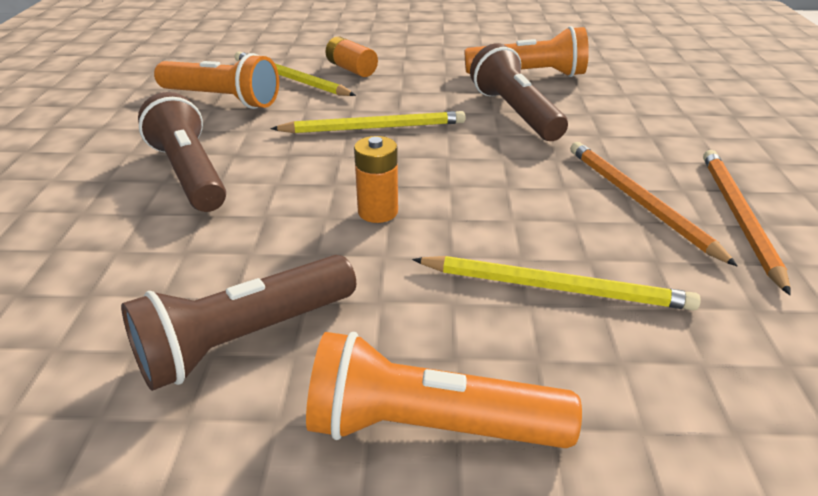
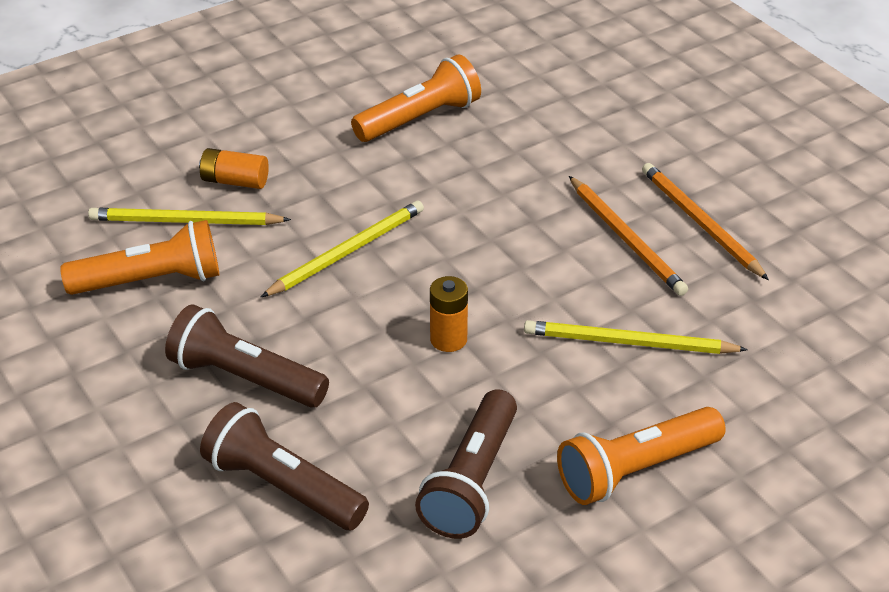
camera: 35 degrees left, 5 degrees up
yellow pencil [412,256,701,311] -> yellow pencil turned 150 degrees counterclockwise [524,320,748,354]
brown flashlight [470,43,568,141] -> brown flashlight moved to [200,402,369,530]
orange pencil [570,142,738,267] -> orange pencil turned 150 degrees counterclockwise [569,176,688,296]

